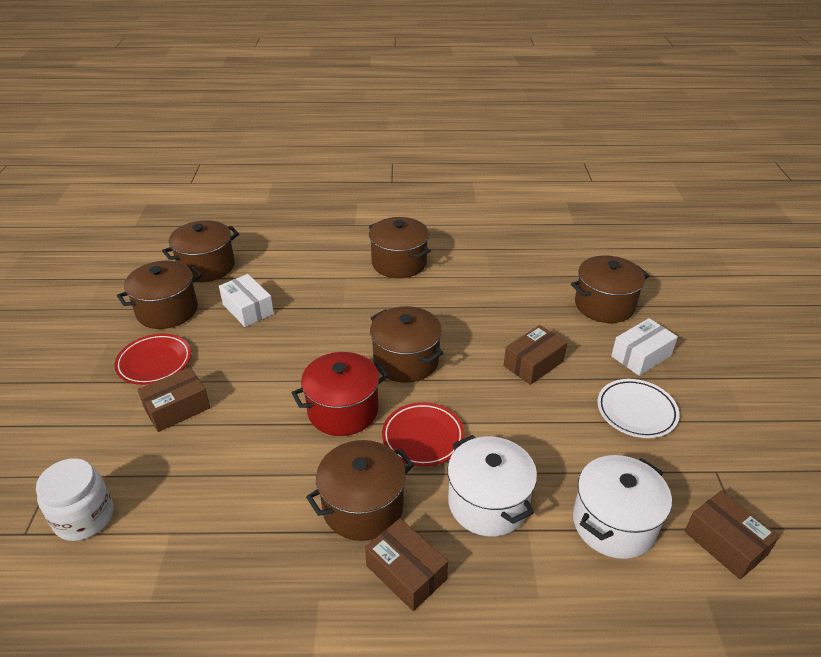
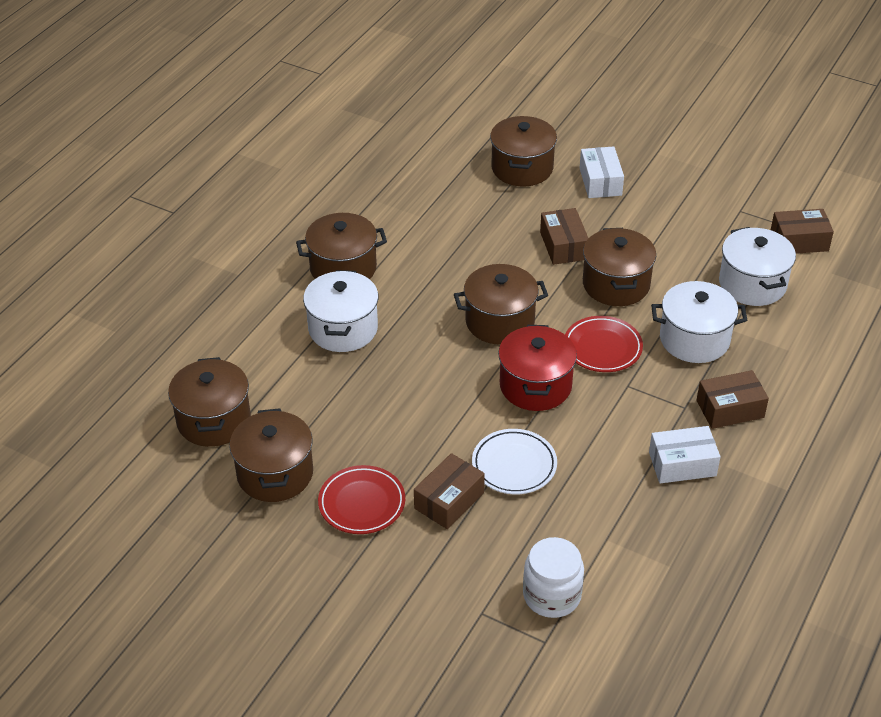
camera: 60 degrees left, 5 degrees up
brown box [138,367,210,432] -> brown box turned 45 degrees clockwise [414,453,485,529]
white box [219,274,274,327] -> white box moved to [649,426,721,483]
brown pot [306,440,414,541] -> brown pot moved to [583,228,656,306]
white plate [597,379,680,438] -> white plate moved to [472,429,557,494]
none -> white pot [303,270,378,352]

